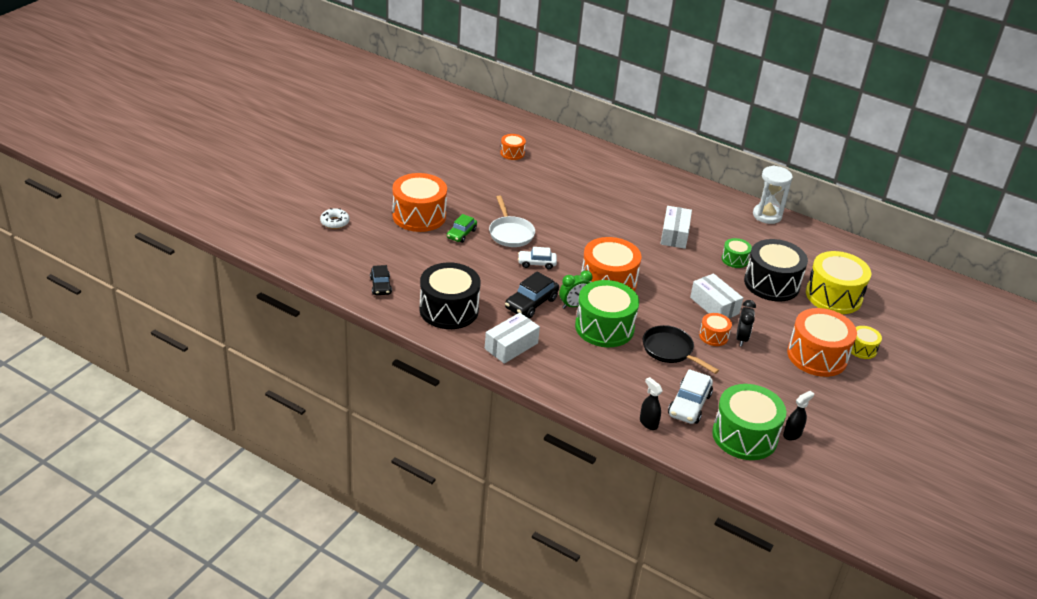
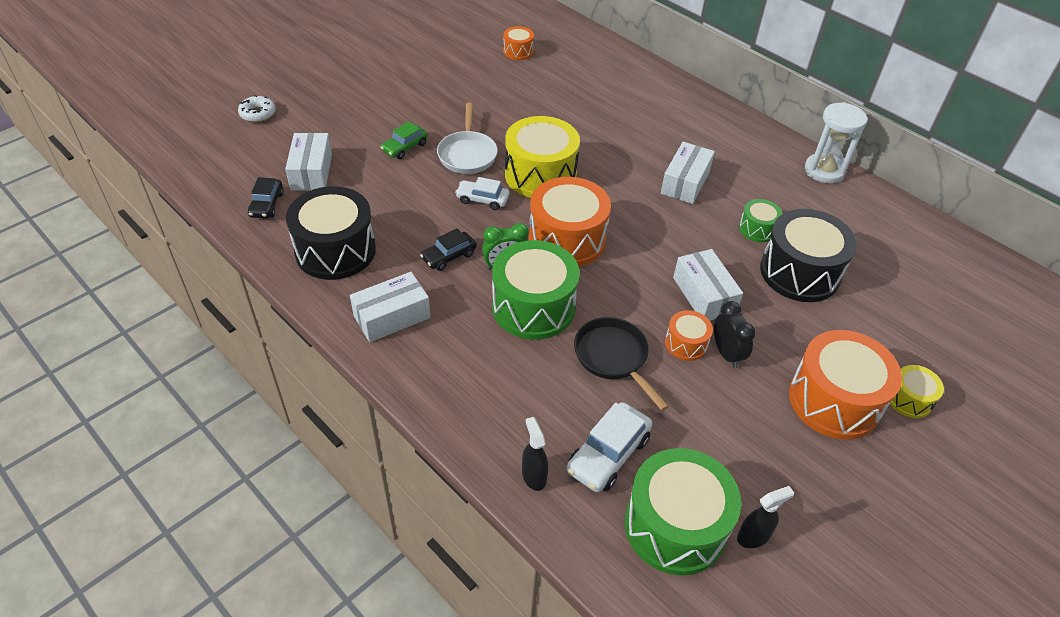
camera: 15 degrees right, 10 degrees up
orange drum [392,173,447,232] -> none
black car [505,272,559,318] -> black car [420,228,476,271], size x0.66
black clock [736,300,756,346] -> black clock turned 45 degrees counterclockwise [714,301,756,368]
yellow drum [806,251,871,314] -> yellow drum moved to [505,116,580,198]
none -> white box [285,133,332,191]

